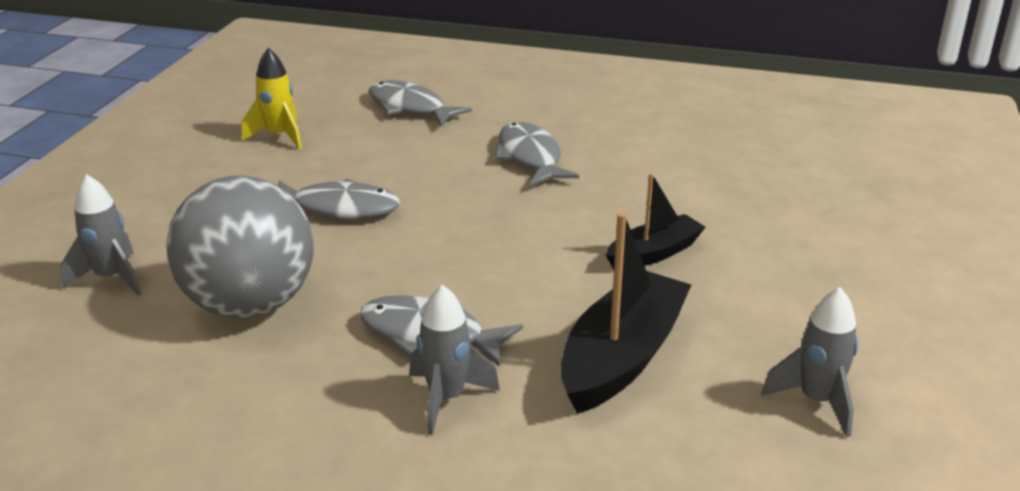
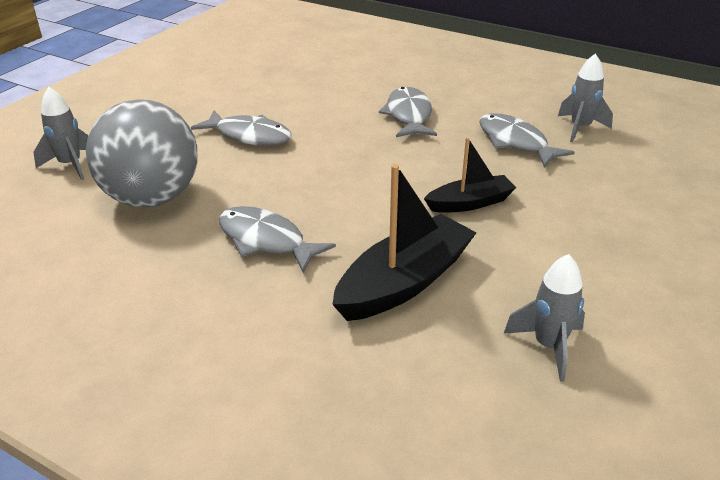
camera: 15 degrees right, 5 degrees up
yellow rocket [242,48,302,149] -> none
grey fish [369,80,472,127] -> grey fish moved to [479,113,575,167]
grey rocket [409,285,500,435] -> grey rocket moved to [558,53,613,142]

